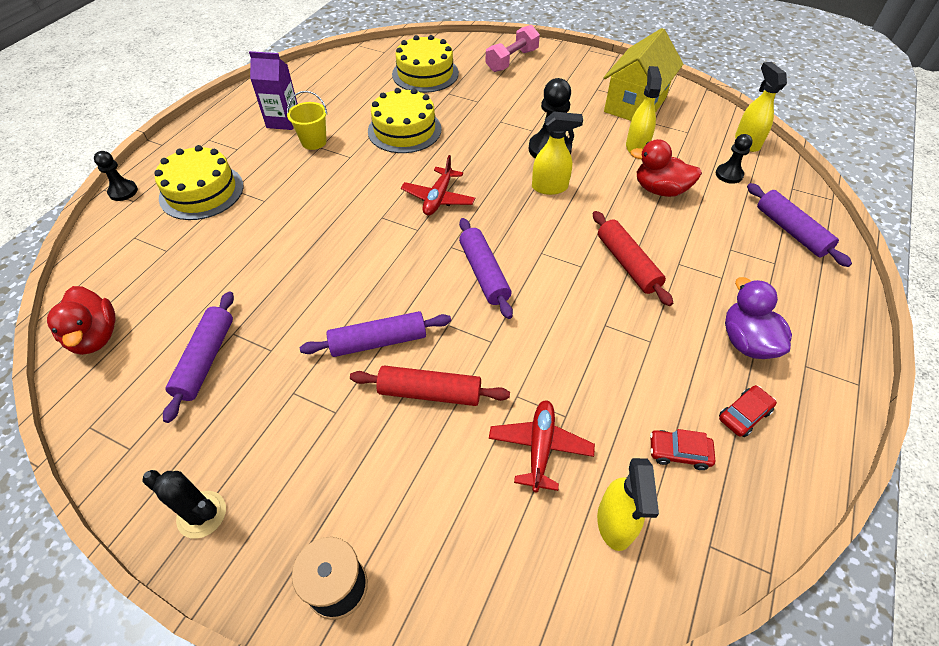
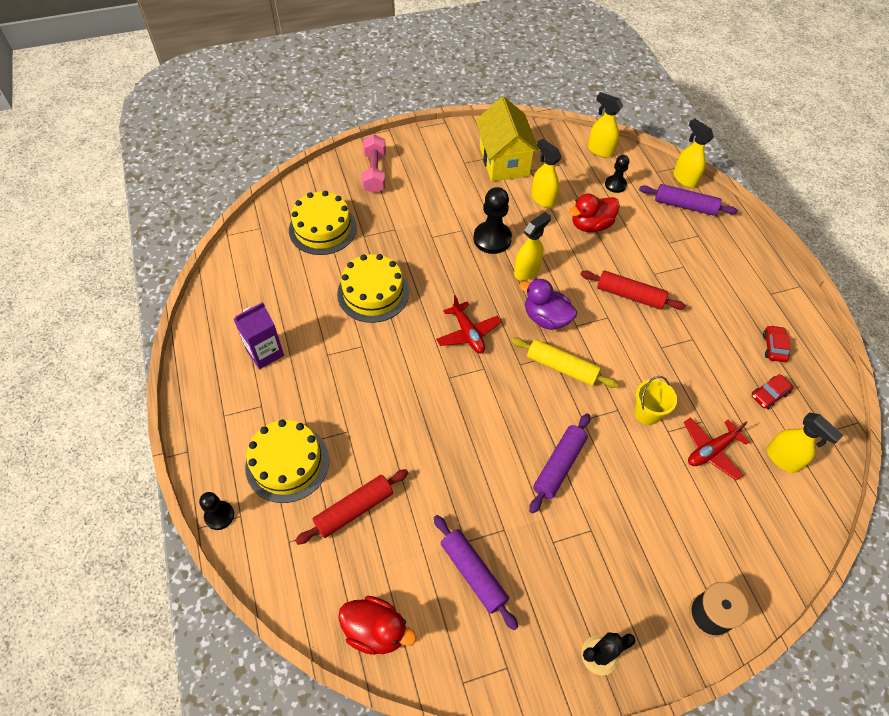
camera: 45 degrees left, 5 degrees up
yellow bucket [287,91,327,150] -> yellow bucket moved to [634,376,677,425]
red rolling pin [350,366,510,406] -> red rolling pin moved to [295,469,408,545]
purple rolling pin [459,218,513,319] -> yellow rolling pin [511,337,618,388]
red plane [489,400,595,492] -> red plane turned 90 degrees counterclockwise [684,418,749,480]
purple duck [725,277,792,359] -> purple duck moved to [519,278,577,330]
none -> yellow spray bottle [673,119,714,188]

